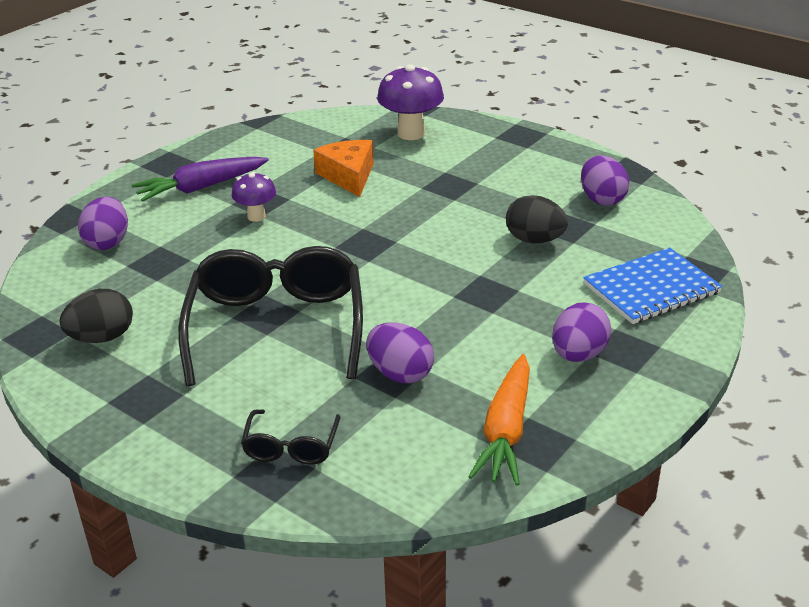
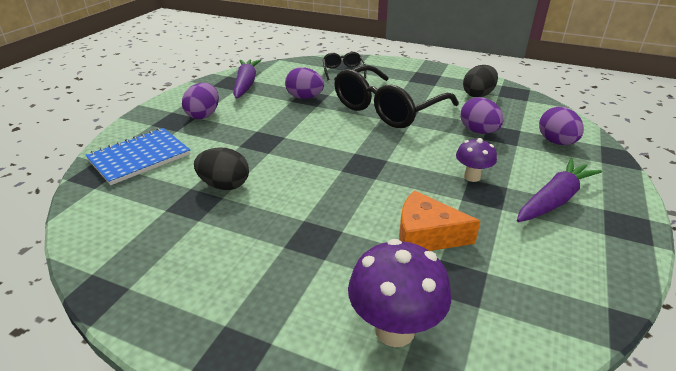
camera: 165 degrees right, 0 degrees up
black glasses [178,246,363,386] -> black glasses turned 60 degrees clockwise [334,65,459,128]
orange cheese [313,140,374,197] -> orange cheese turned 135 degrees clockwise [399,190,481,251]
orange carrot [468,354,530,486] -> purple carrot [233,59,261,99]
purple egg [581,155,629,206] -> purple egg moved to [460,97,504,134]

